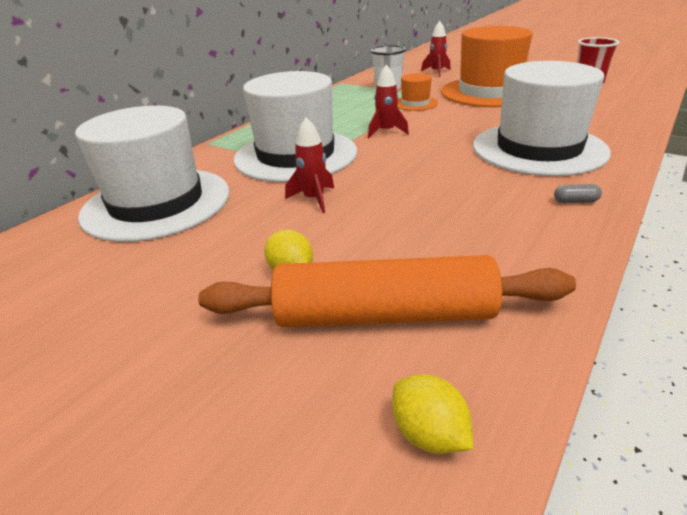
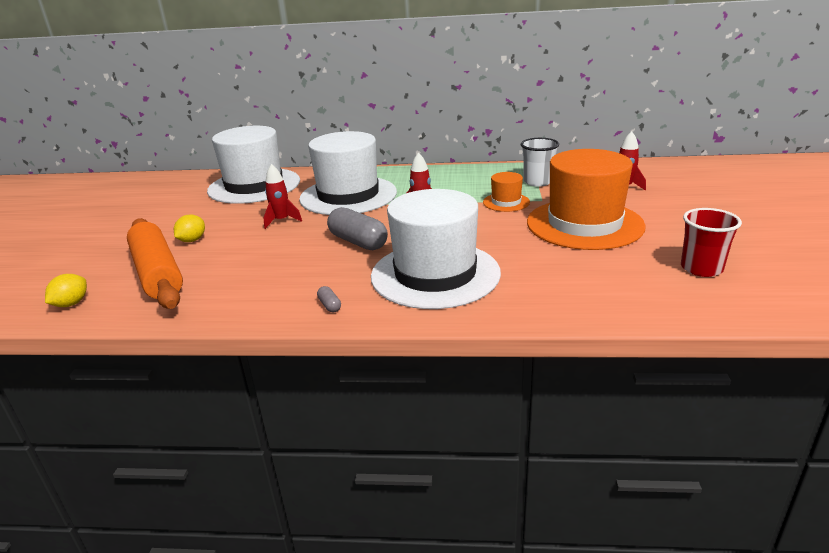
camera: 60 degrees right, 5 degrees down
none -> grey capsule [327,207,388,250]

